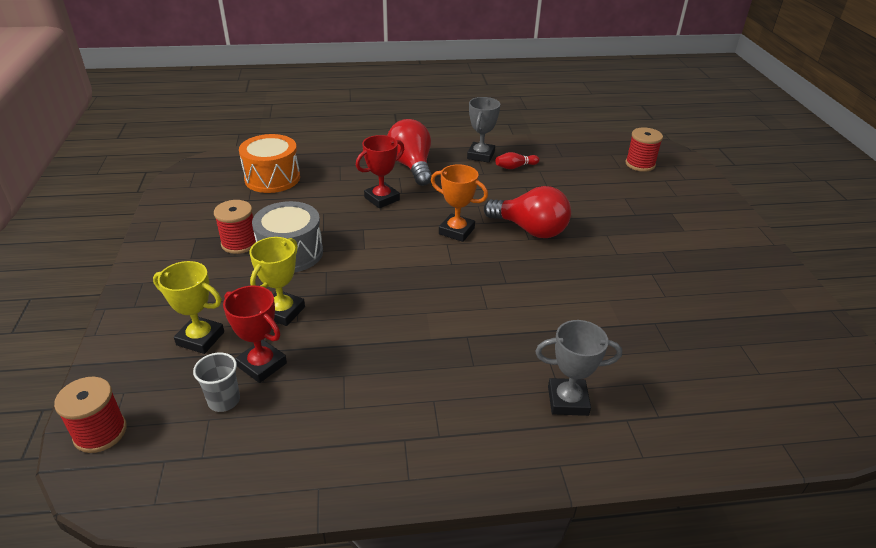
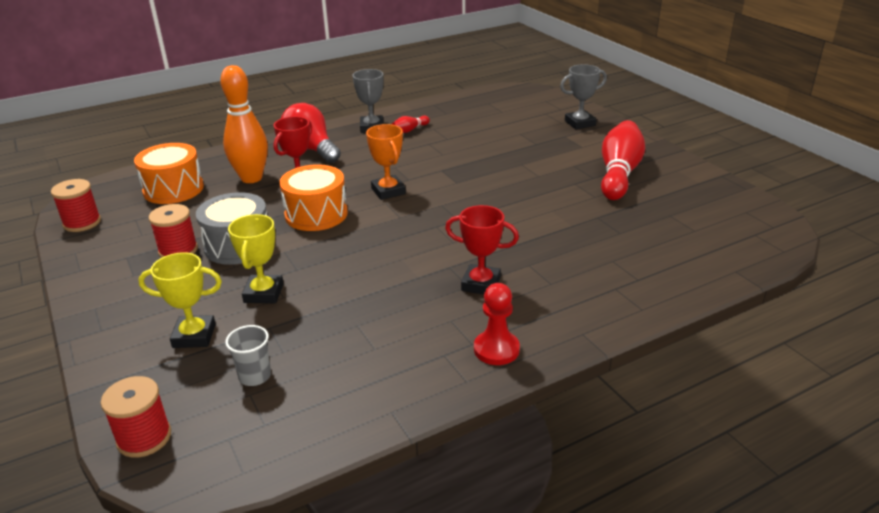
camera: 20 degrees left, 5 degrees down
red trophy [223,285,287,383] -> red trophy moved to [445,205,519,294]
orange trophy [431,164,488,242] -> orange trophy turned 60 degrees clockwise [366,124,406,200]
red light bulb [484,186,571,238] -> none
grey trophy [535,320,622,416] -> grey trophy moved to [560,64,607,129]
red spool [625,127,663,172] -> red spool moved to [51,179,101,232]
none -> orange bowling pin [220,65,268,183]
none -> orange drum [279,164,348,231]
none -> red pawn [474,283,520,365]
none -> red bowling pin [601,120,645,200]

